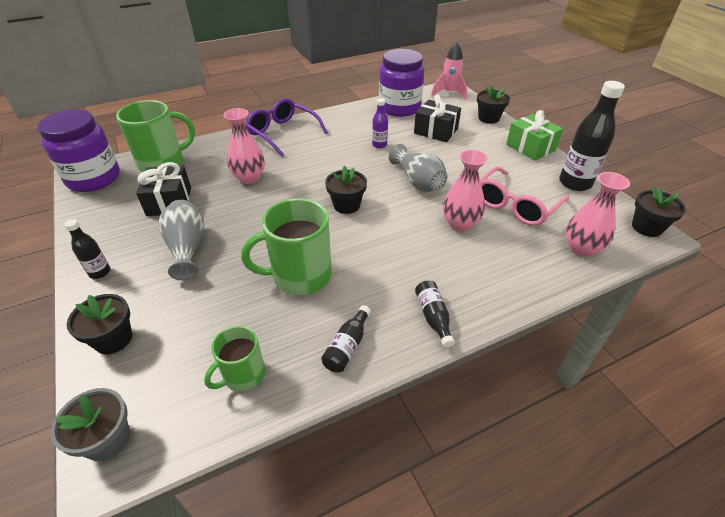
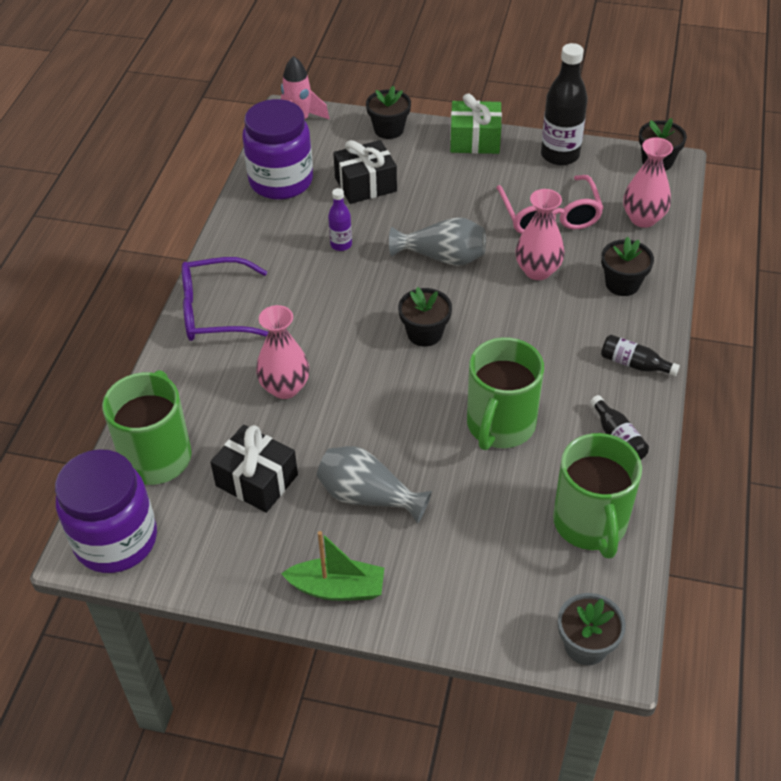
camera: 50 degrees left, 5 degrees up
black bottle [64,219,110,279] -> green boat [281,531,384,601]
black flower pot [67,294,132,354] -> black flower pot moved to [601,237,654,296]
green mug [204,326,265,391] -> green mug [553,433,642,558], size x1.71

